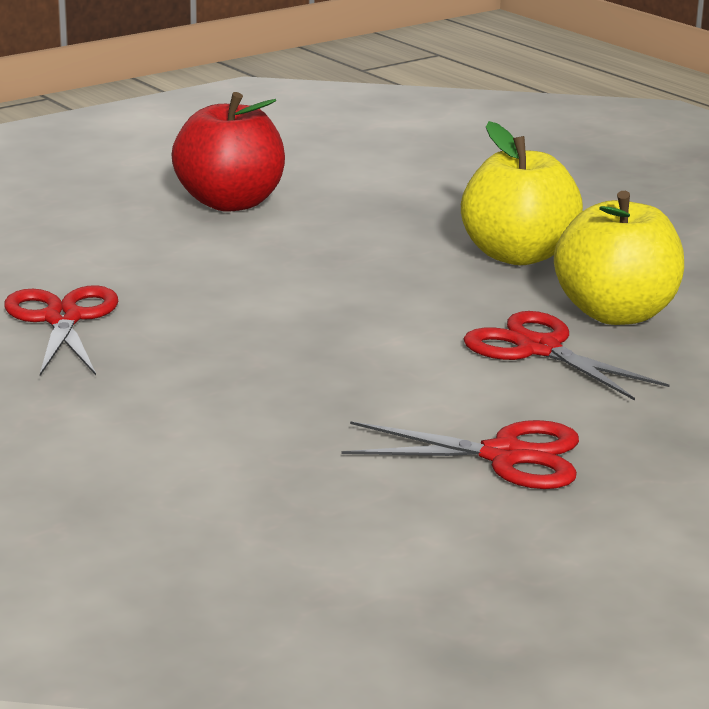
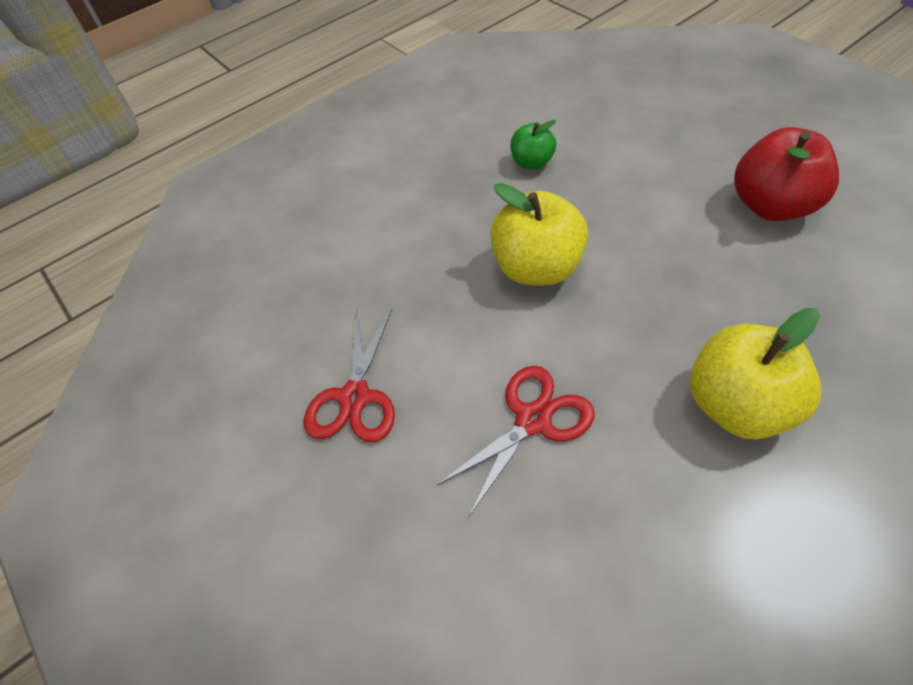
camera: 95 degrees right, 30 degrees up
red scissors [4,285,118,376] -> green apple [511,120,556,170]
yellow apple [554,191,684,325] -> yellow apple moved to [490,183,588,286]

